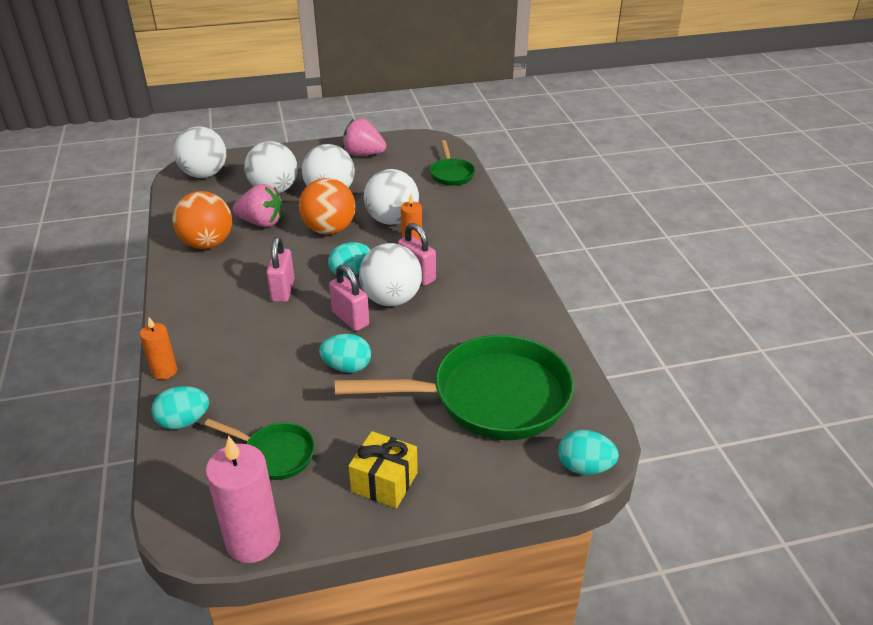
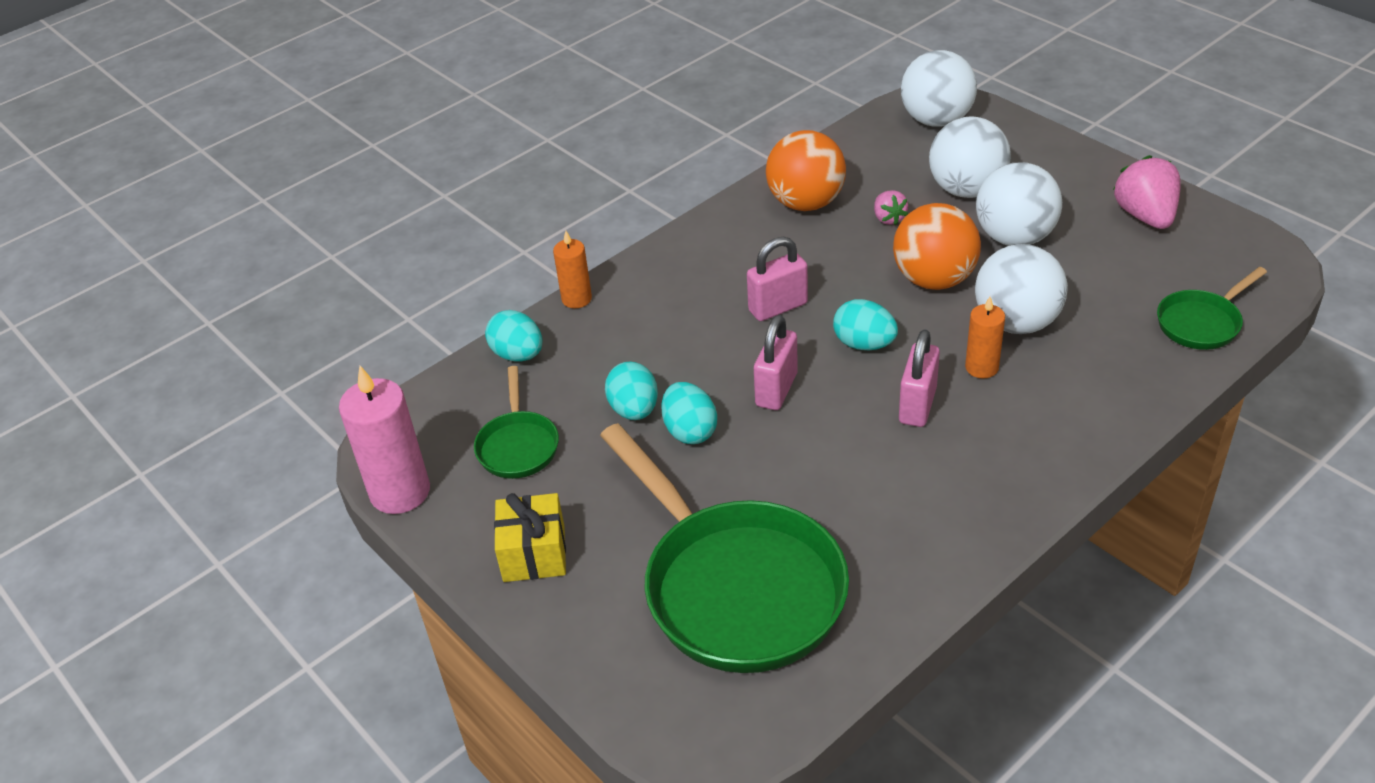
camera: 65 degrees right, 5 degrees up
pink strawberry [233,184,283,227] -> pink strawberry [874,190,908,225], size x0.55
white ball [359,243,422,306] -> none
turquoise egg [558,430,619,475] -> turquoise egg moved to [605,361,658,420]

